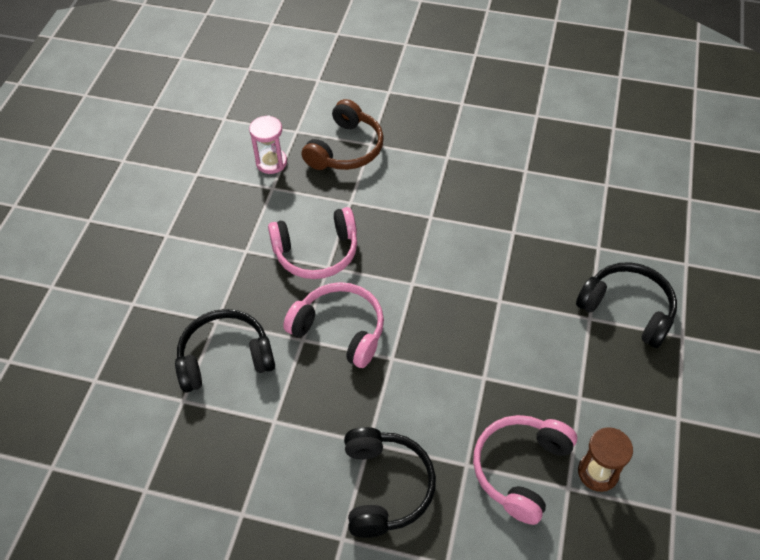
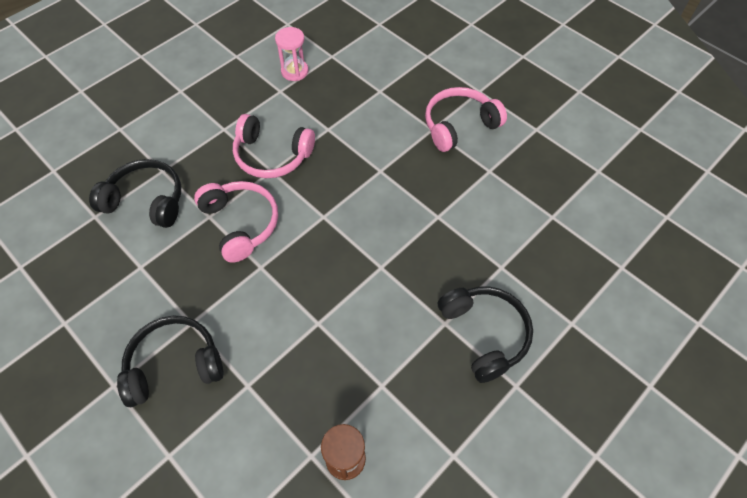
camera: 30 degrees right, 5 degrees up
brown headphones [302,99,384,170] -> none
black headphones [344,427,436,538] -> black headphones turned 135 degrees counterclockwise [117,315,224,407]
pink headphones [473,415,577,525] -> pink headphones moved to [425,87,507,152]

